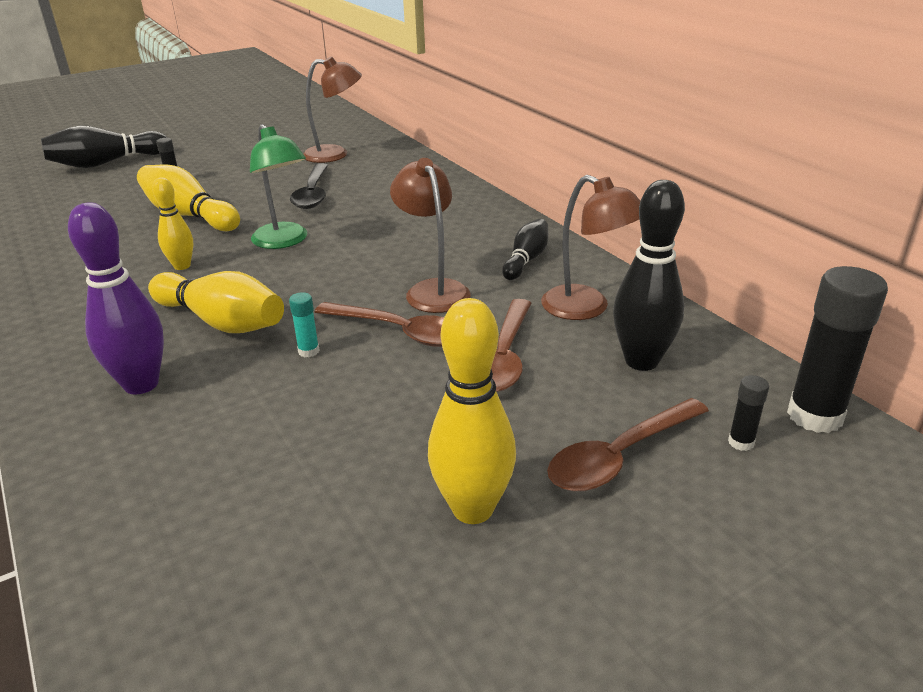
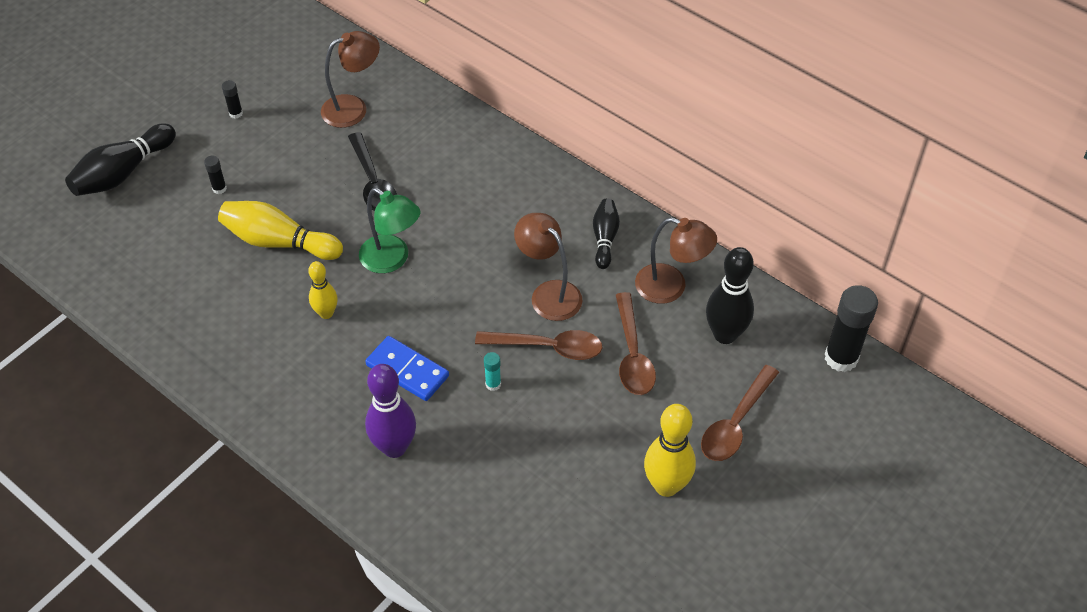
camera: 20 degrees left, 20 degrees up
yellow bowling pin [148,271,284,333] -> blue domino [365,336,449,401]
black glue stick [728,375,769,451] -> black glue stick moved to [222,80,243,119]

